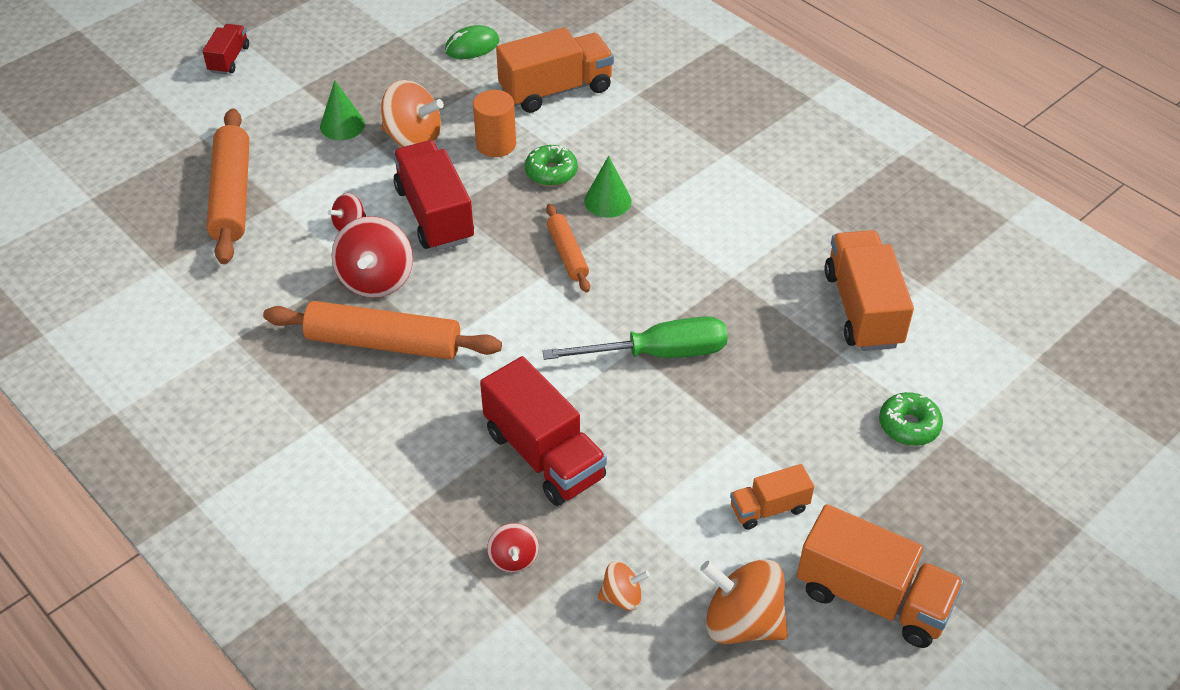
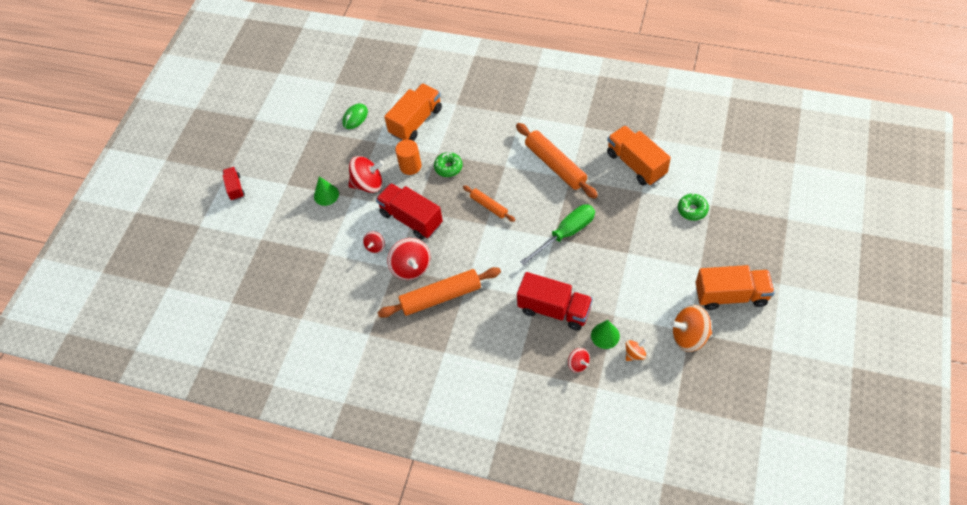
camera: 25 degrees left, 10 degrees up
orange rolling pin [207,108,249,264] -> orange rolling pin moved to [516,123,598,199]
orange spinning top [381,80,444,147] -> red spinning top [349,156,384,193]
green cone [584,156,632,218] -> green cone moved to [591,320,620,349]
orange truck [730,464,814,530] -> none

